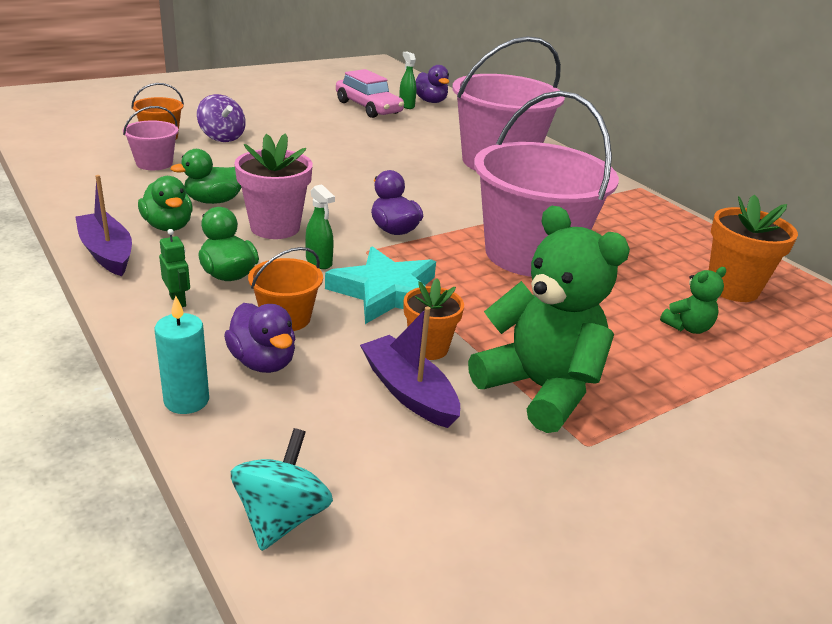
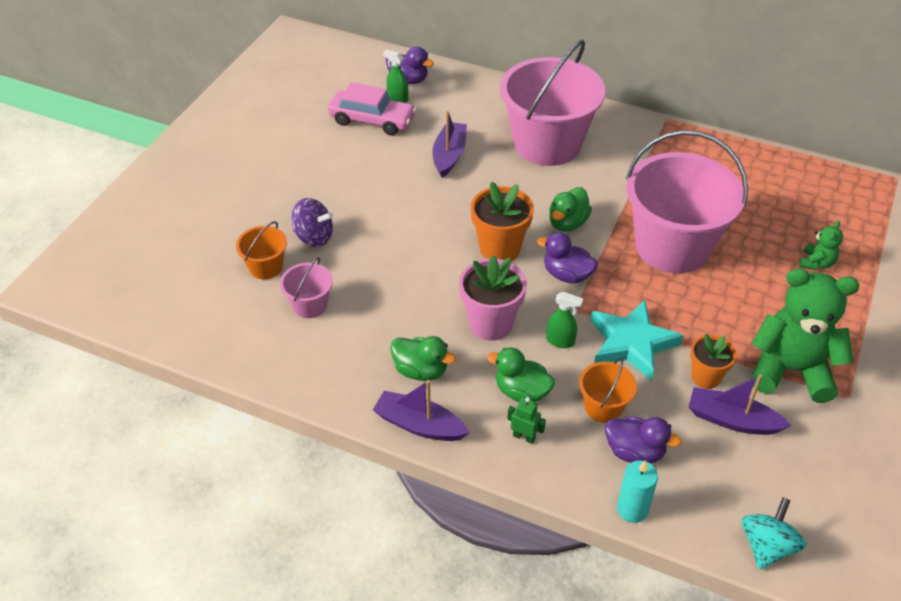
camera: 30 degrees left, 15 degrees up
green duck [170,149,241,204] -> green duck moved to [549,187,592,232]
turquoise spinning top [231,428,333,551] -> turquoise spinning top turned 45 degrees clockwise [741,497,806,570]
orange flower pot [709,195,798,302] -> orange flower pot moved to [471,182,534,261]
none -> purple boat [433,111,467,178]

